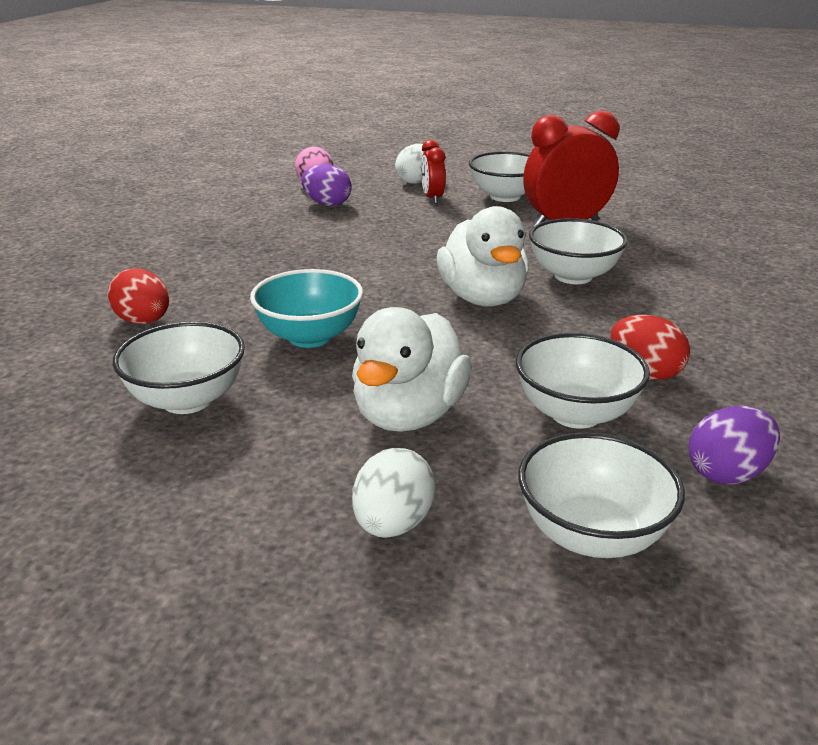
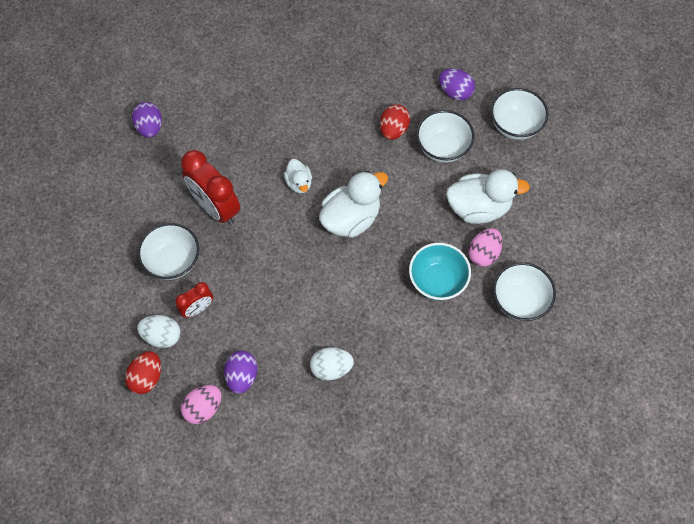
camera: 115 degrees left, 35 degrees up
red egg [108,268,169,325] -> red egg moved to [125,351,161,394]
white egg [352,448,435,538] -> white egg moved to [310,347,354,381]
white bowl [529,218,628,284] -> white duck [284,159,312,194]
none -> purple egg [132,102,162,138]
none -> pink egg [468,228,503,267]

